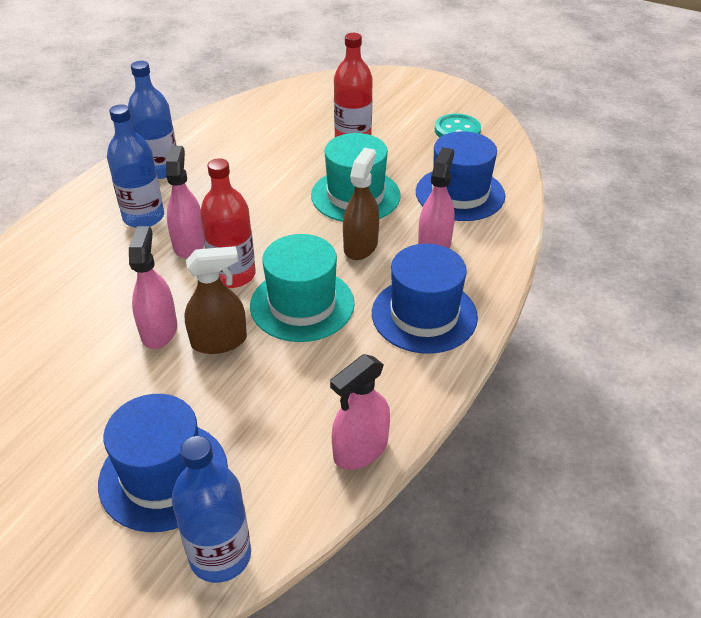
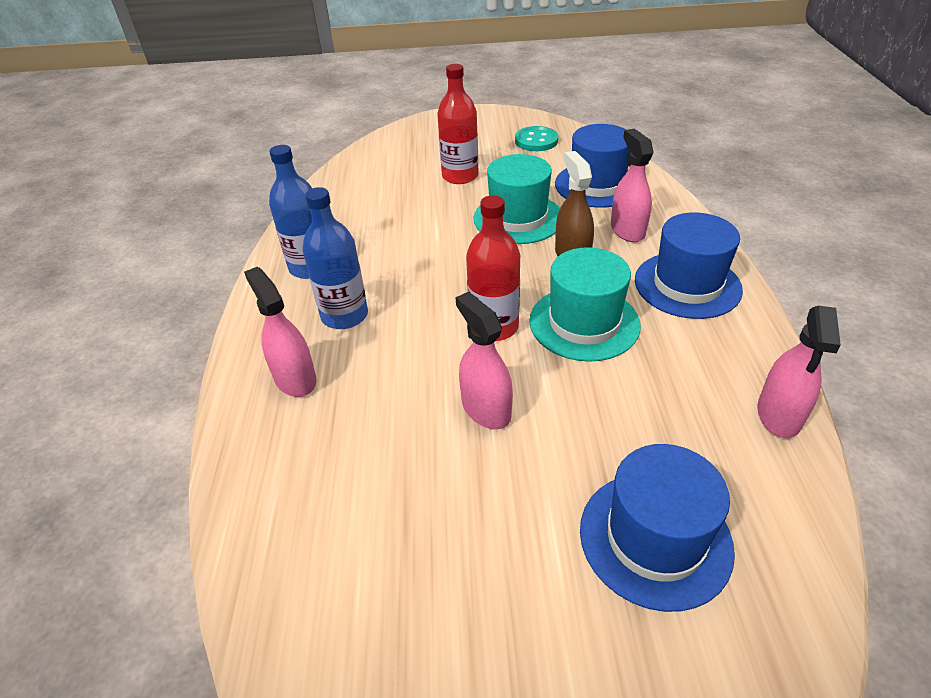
camera: 30 degrees left, 0 degrees up
pink spray bottle [166,146,205,258] -> pink spray bottle moved to [244,267,317,397]
blue bottle [172,436,251,583] -> none
brown spray bottle [185,246,247,354] -> none

